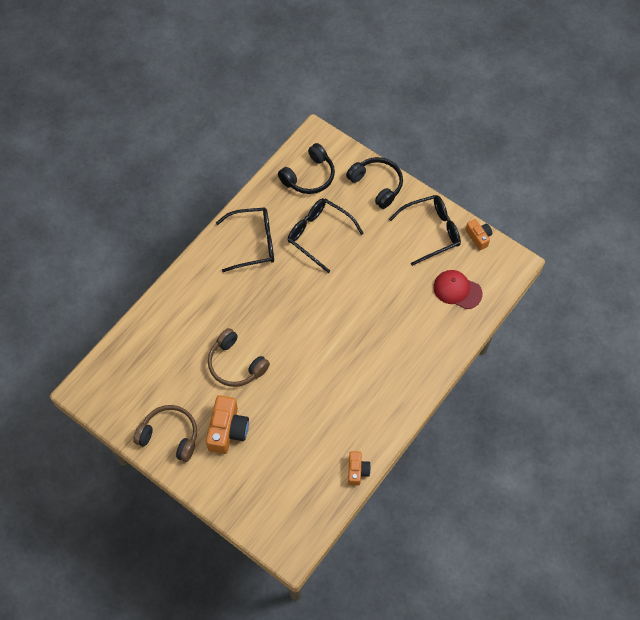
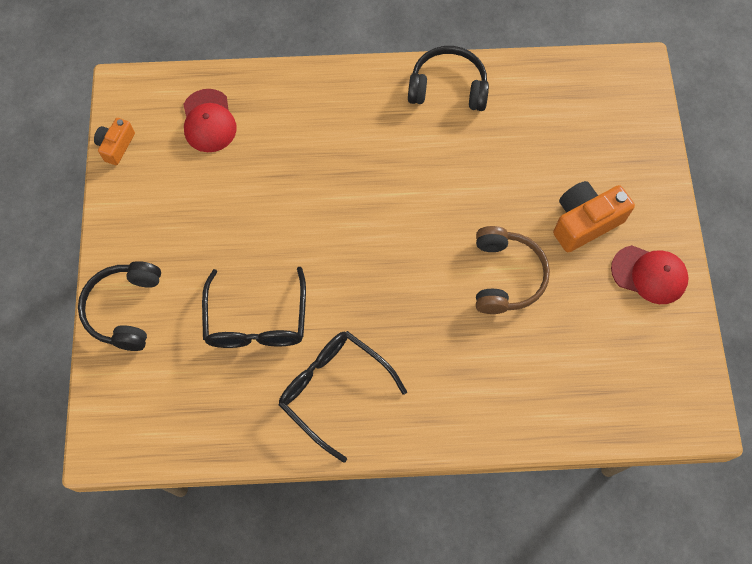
camera: 130 degrees left, 5 degrees up
brown headphones [133,405,197,462] -> red cap [611,245,689,304]
black headphones [278,143,335,194] -> black headphones moved to [408,46,489,111]
orange camera [348,451,371,486] -> none
black glasses [389,195,461,266] -> none

